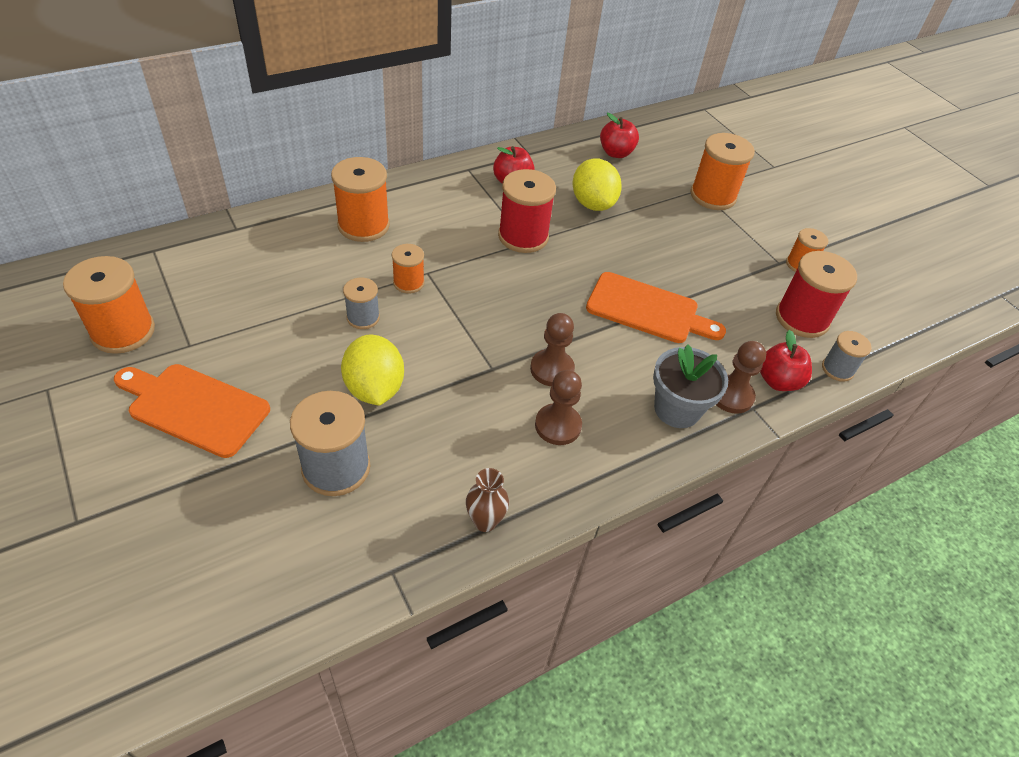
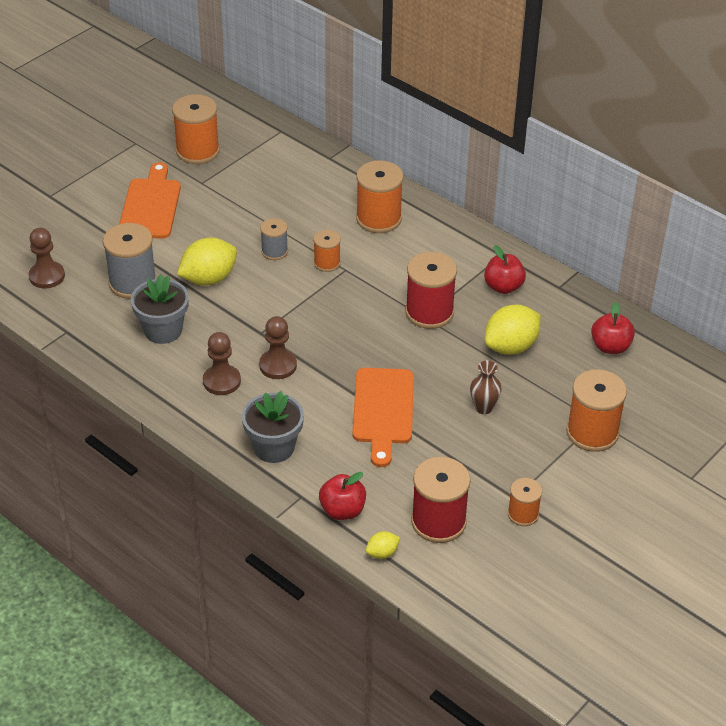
camera: 75 degrees right, 5 degrees down
brown vase [466,468,509,532] -> brown vase moved to [470,360,502,414]
brown pawn [716,341,766,414] -> brown pawn moved to [28,228,65,289]
grey spool [822,331,872,382] -> yellow lemon [366,531,400,559]
none -> grey flower pot [131,274,189,344]

